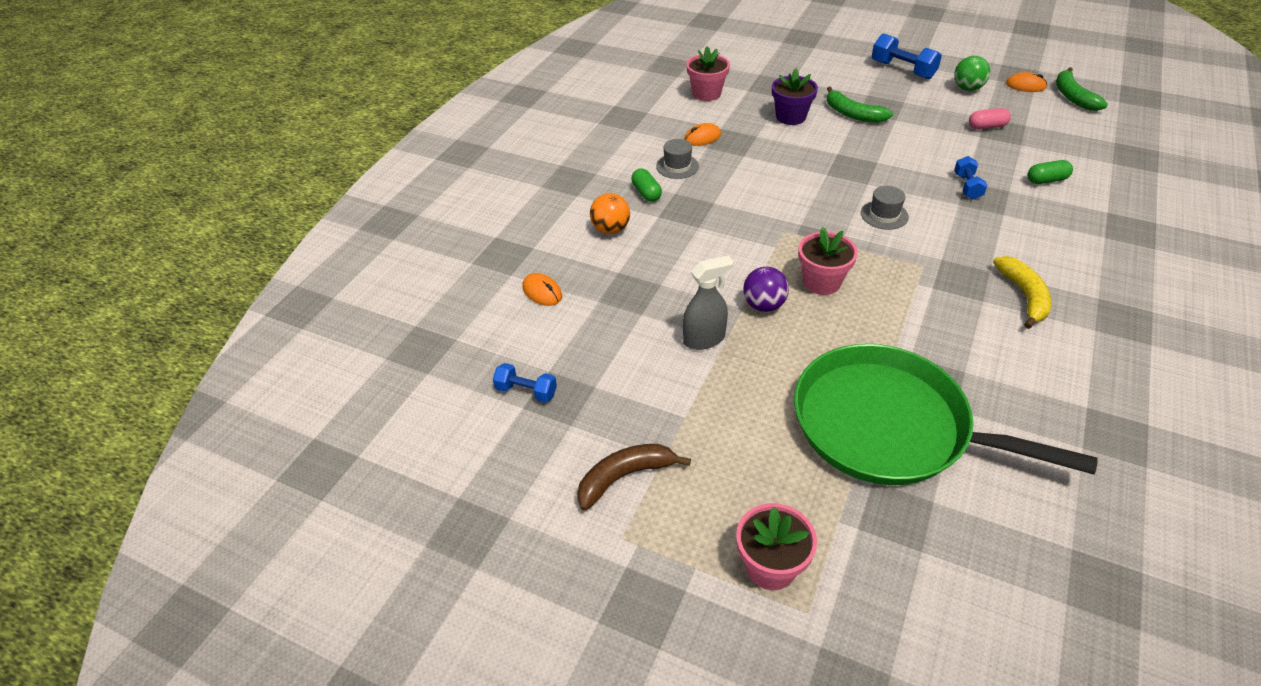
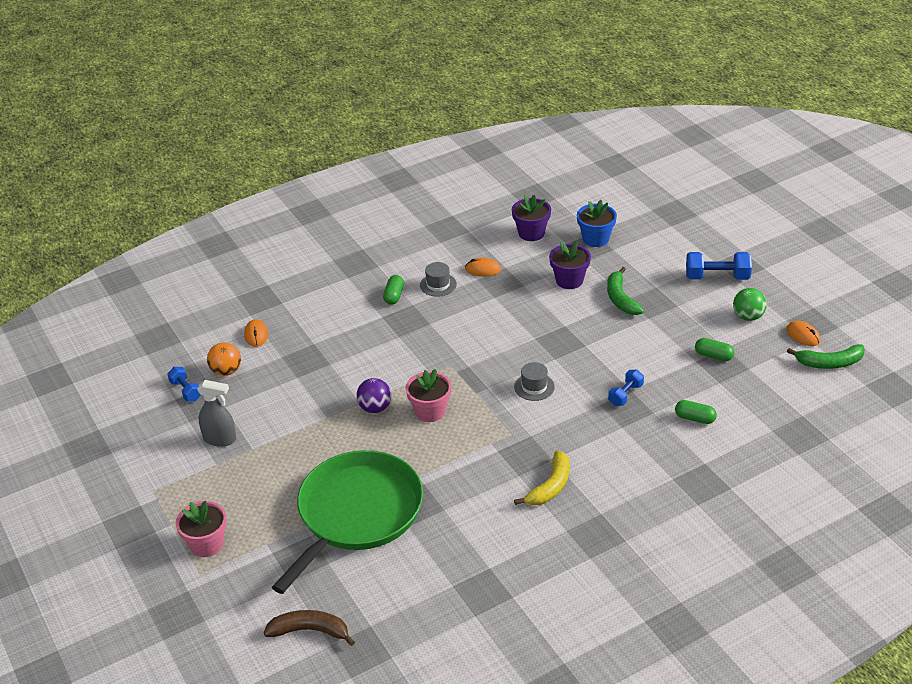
camera: 35 degrees right, 5 degrees down
brown banana [577,444,691,510] -> brown banana moved to [264,610,355,646]
orange ball [590,193,630,234] -> orange ball moved to [207,342,241,376]
grey spray bottle [683,255,733,350] -> grey spray bottle moved to [197,380,236,447]
pink flower pot [686,46,730,101] -> purple flower pot [512,195,551,241]
green pan [794,344,1098,485] -> green pan turned 60 degrees clockwise [272,450,423,594]
blue dumbbell [871,33,942,79] -> blue dumbbell turned 75 degrees counterclockwise [686,252,752,280]
pink capsule [969,108,1011,130] -> green capsule [695,338,734,361]
green banana [1056,67,1108,111] -> green banana turned 120 degrees counterclockwise [787,345,865,369]
none -> blue flower pot [577,200,617,247]

